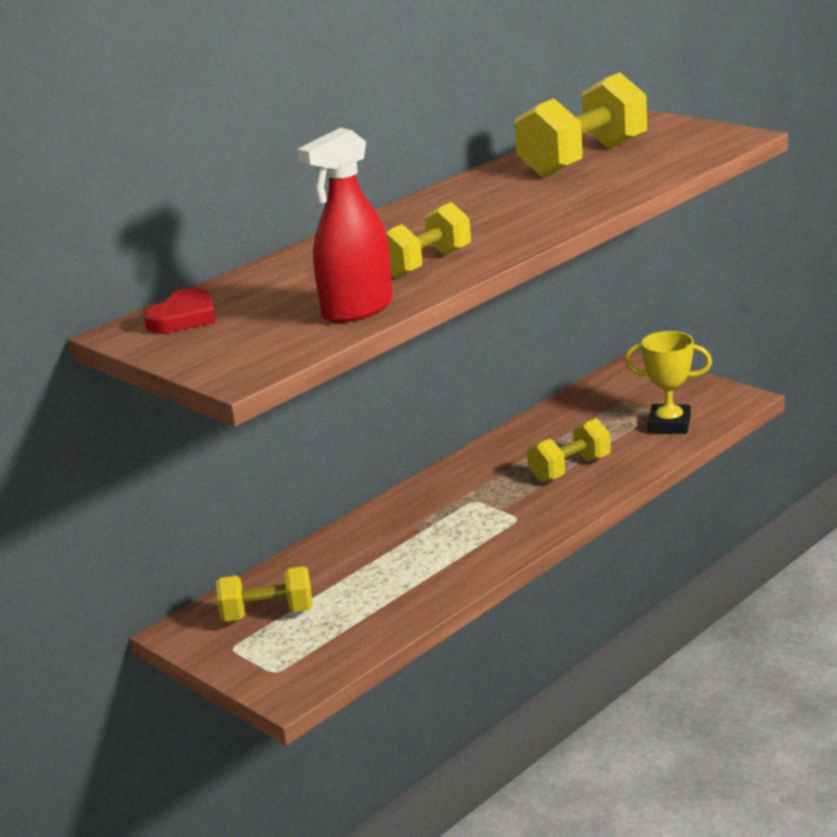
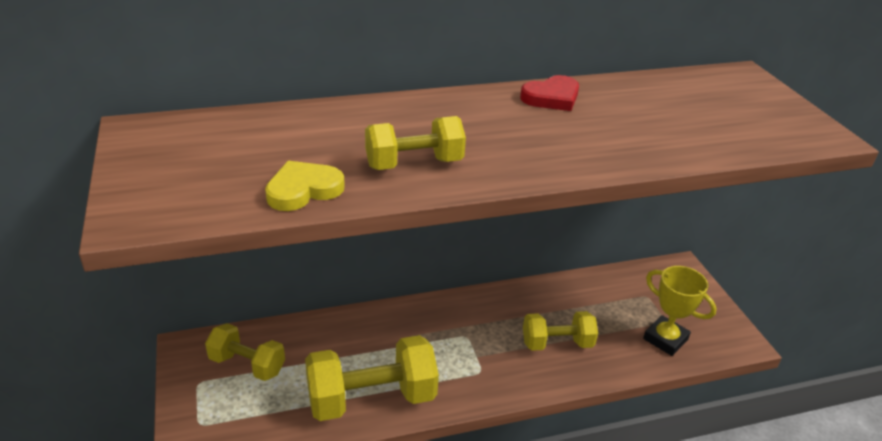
camera: 25 degrees right, 10 degrees up
red heart [144,287,216,333] -> red heart moved to [520,75,579,111]
red spray bottle [297,128,393,323] -> yellow heart [265,161,345,211]
yellow dumbbell [515,72,647,178] -> yellow dumbbell moved to [305,335,439,421]

